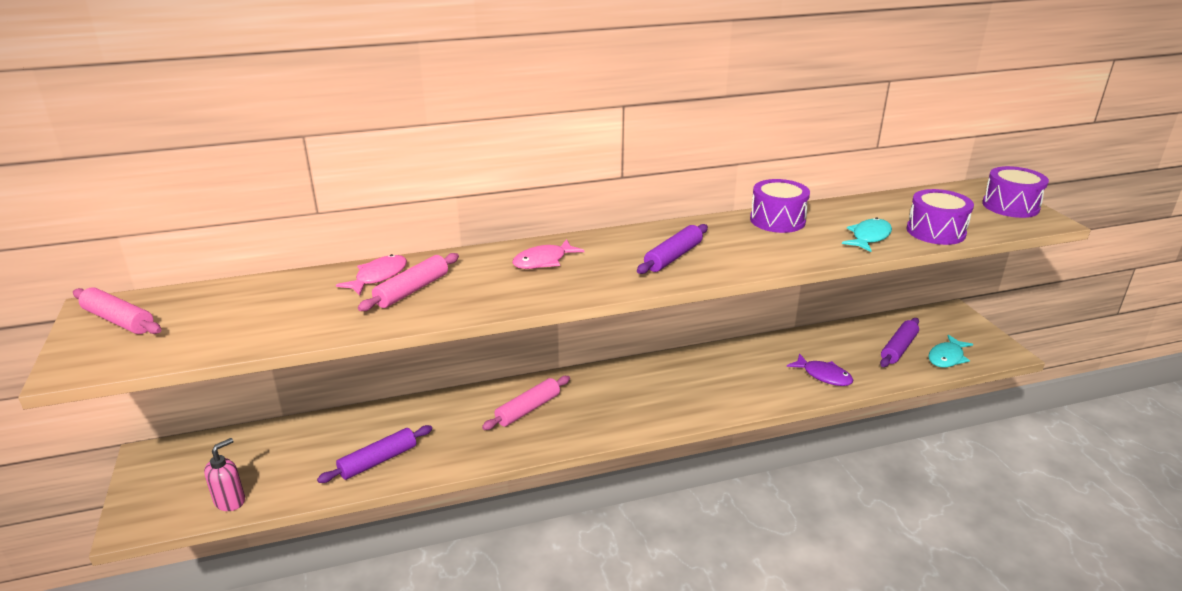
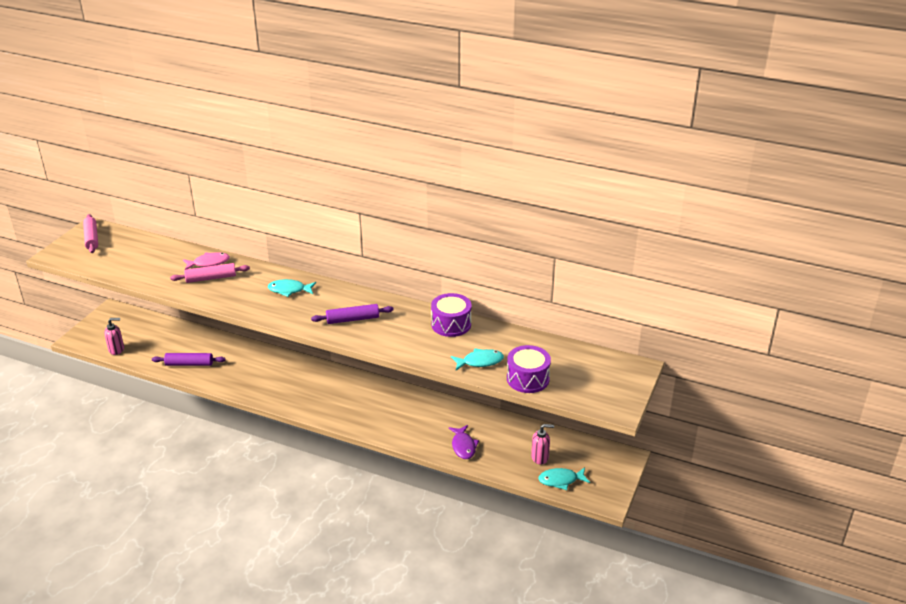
camera: 40 degrees right, 5 degrees up
pink rolling pin [482,376,570,430] -> none
pink fish [512,239,585,269] -> turquoise fish [268,279,316,297]
purple rolling pin [880,318,919,367] -> pink soap dispenser [531,424,554,464]
purple drum [982,166,1049,218] -> none

